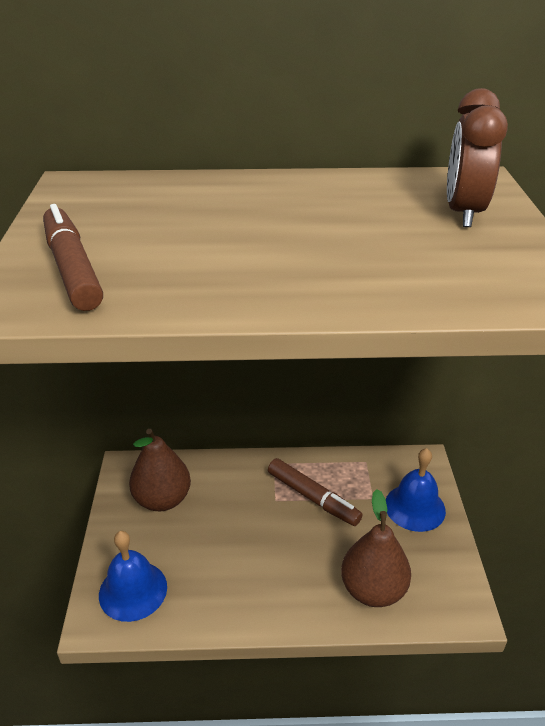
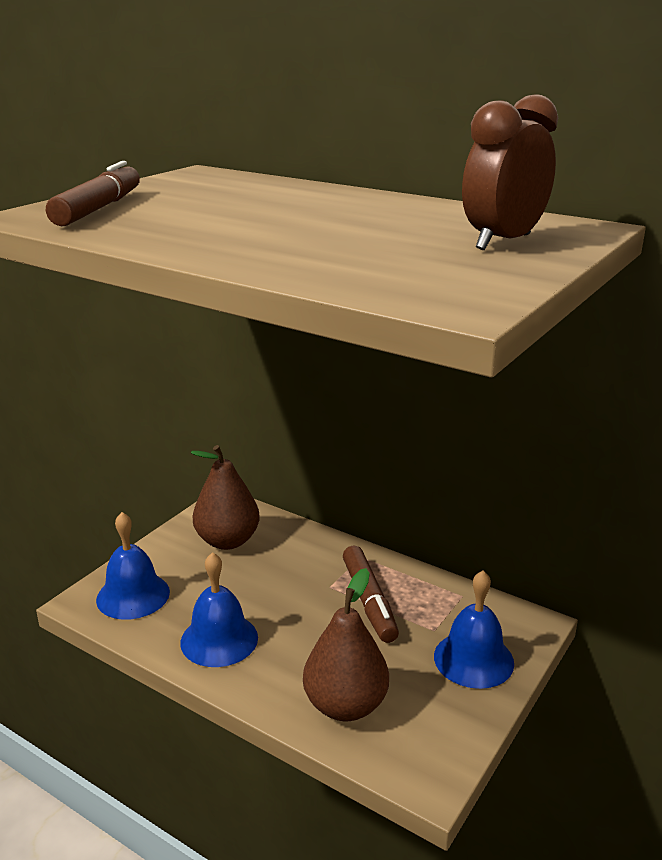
camera: 35 degrees right, 10 degrees down
none -> blue bell [180,552,258,667]

